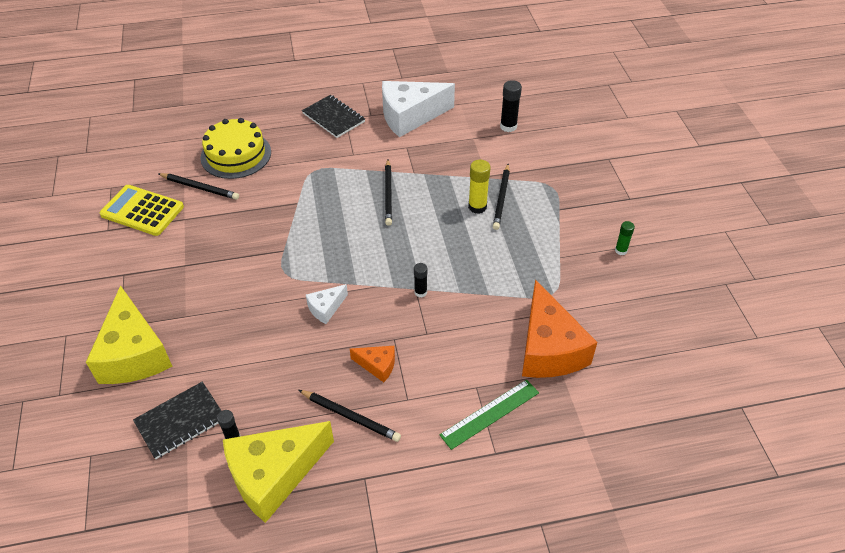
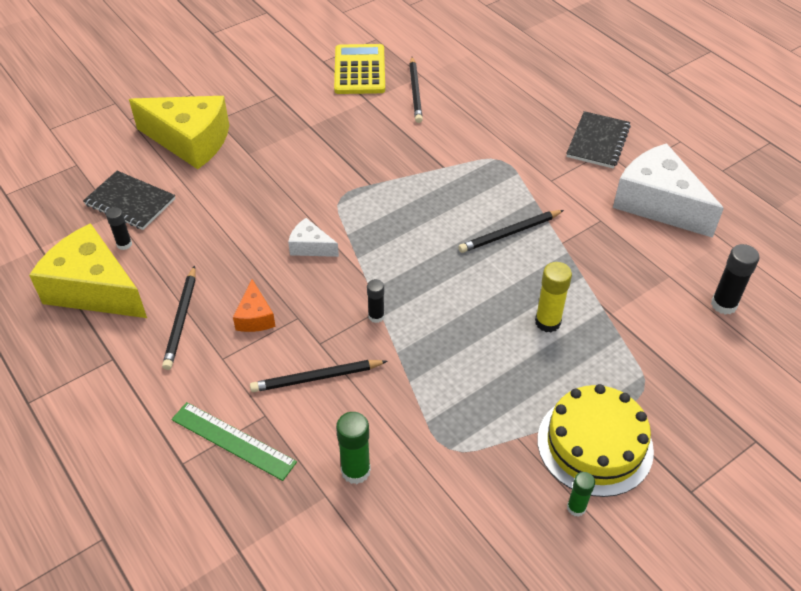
camera: 65 degrees right, 0 degrees up
yellow cheese [86,285,172,384] -> yellow cheese turned 120 degrees counterclockwise [129,96,229,169]
yellow cake [200,118,271,179] -> yellow cake moved to [537,384,654,497]
black pencil [493,164,510,230] -> black pencil moved to [250,360,387,392]
orange cheese [522,280,597,378] -> green glue stick [336,412,371,484]

